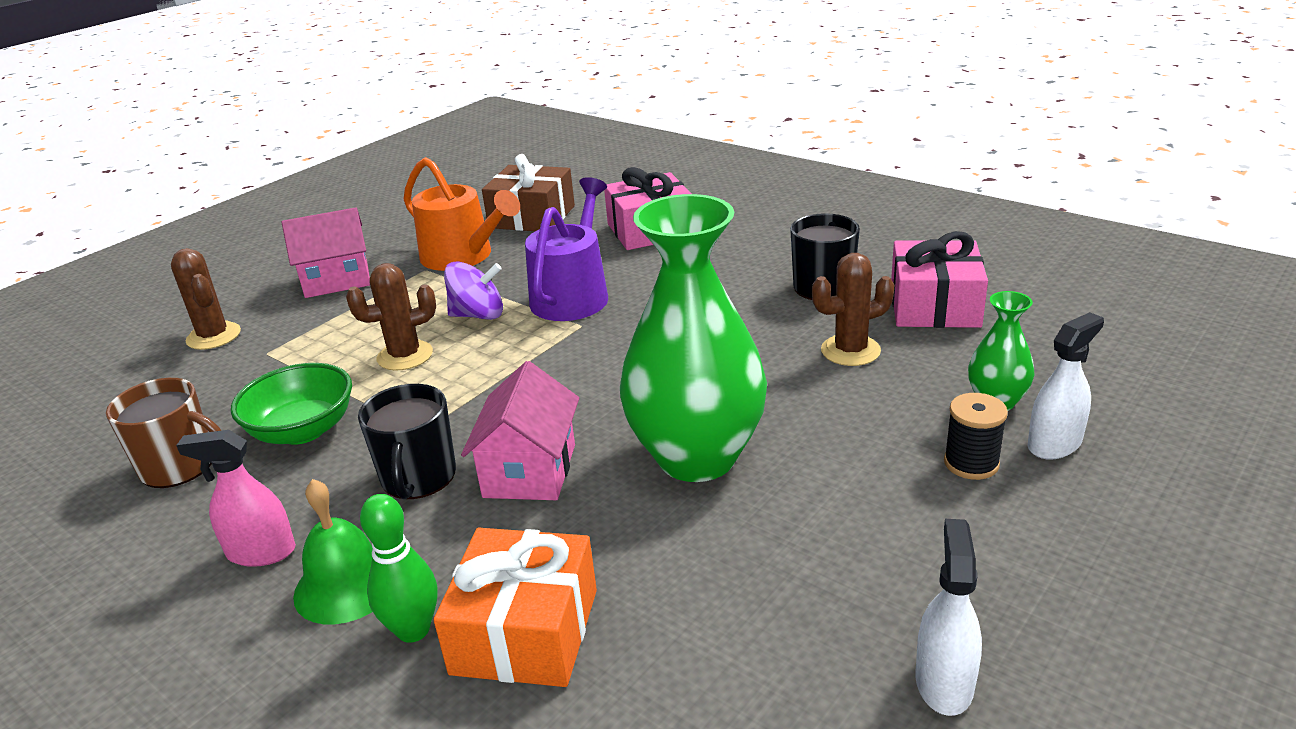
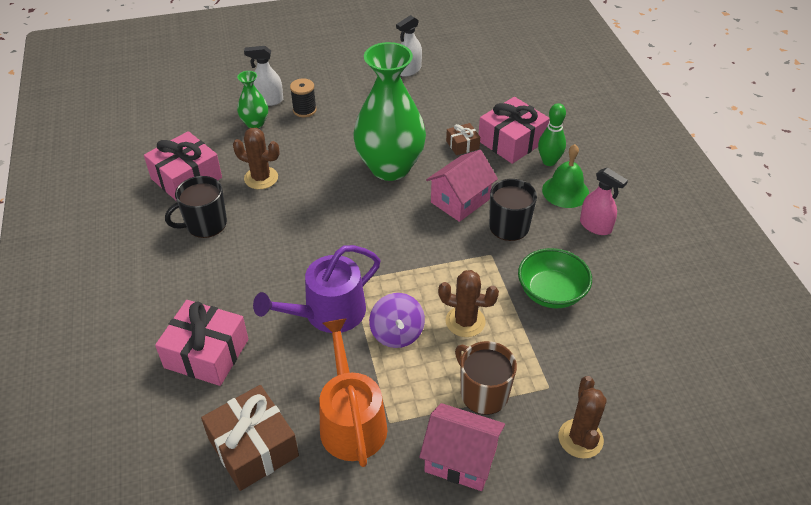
camera: 145 degrees left, 15 degrees up
brown mug [106,378,221,488] -> brown mug moved to [455,341,517,415]
orange gift [434,528,597,687] -> pink gift [479,97,550,164]
purple spinning top [444,261,503,320] -> purple spinning top turned 135 degrees counterclockwise [369,293,425,348]
none -> brown gift [446,123,480,155]

